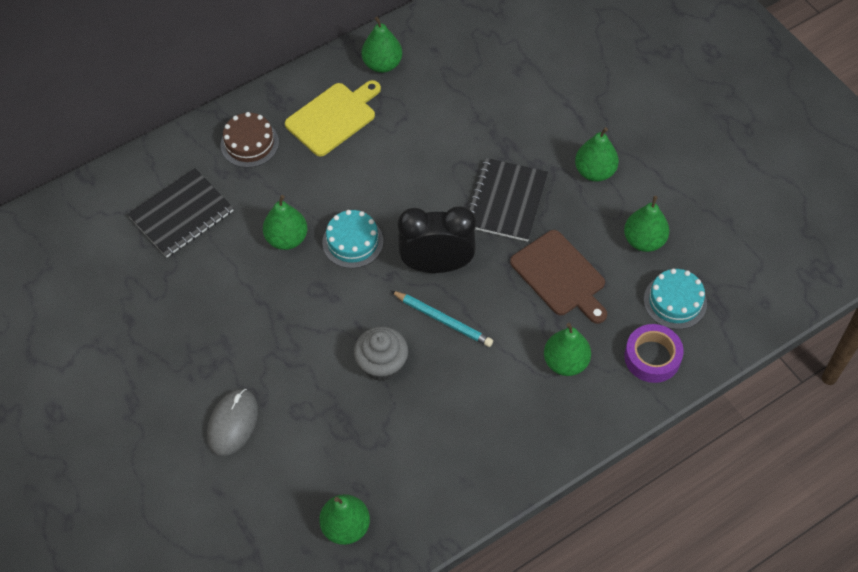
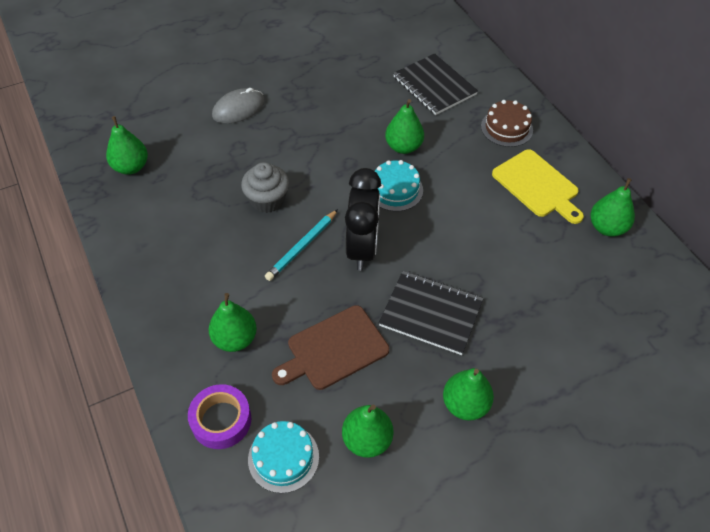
camera: 95 degrees right, 5 degrees down
grey mouse [207,389,258,456] -> grey mouse turned 60 degrees counterclockwise [212,88,265,124]

